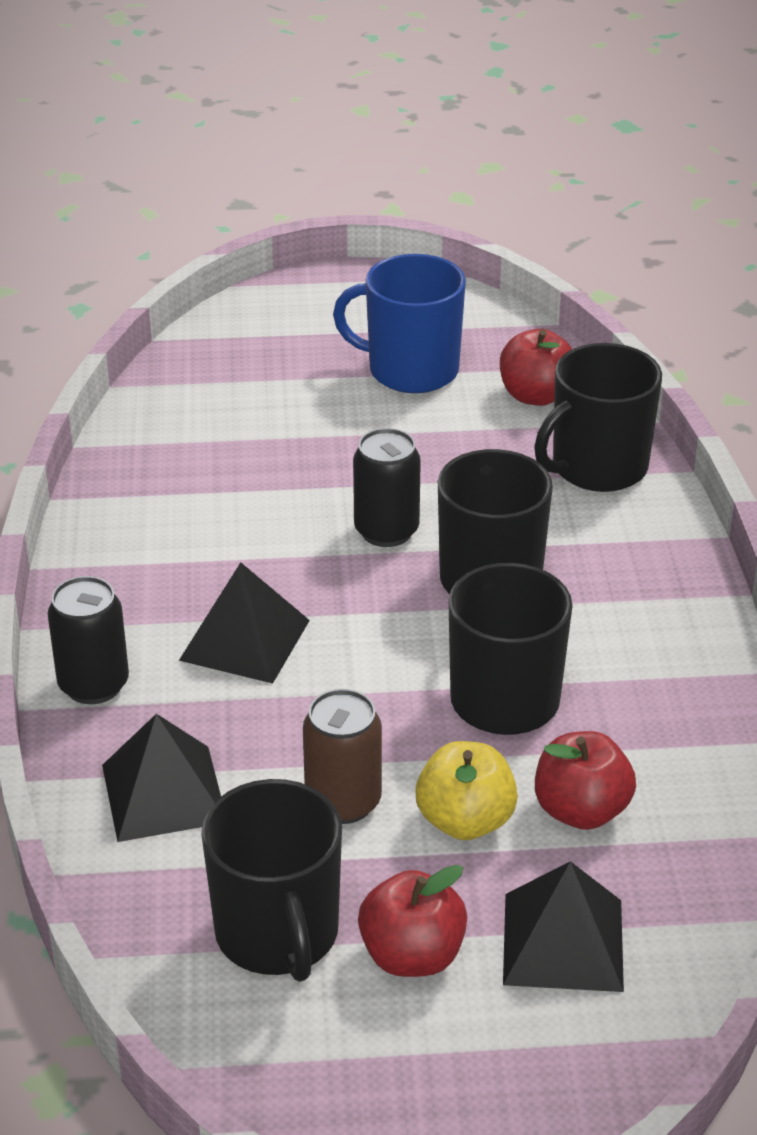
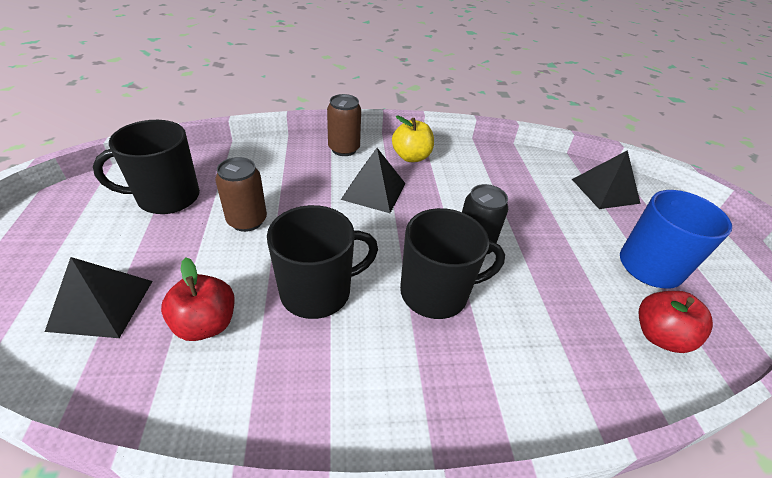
camera: 85 degrees right, 5 degrees up
black can [48,576,129,704] -> brown can [327,94,361,156]
black pyramid [102,714,221,842] -> black pyramid moved to [572,150,641,209]
red apple [358,865,467,977] -> none
yellow apple [415,741,518,840] -> yellow apple moved to [392,115,434,162]
black mug [534,343,662,492] -> none

